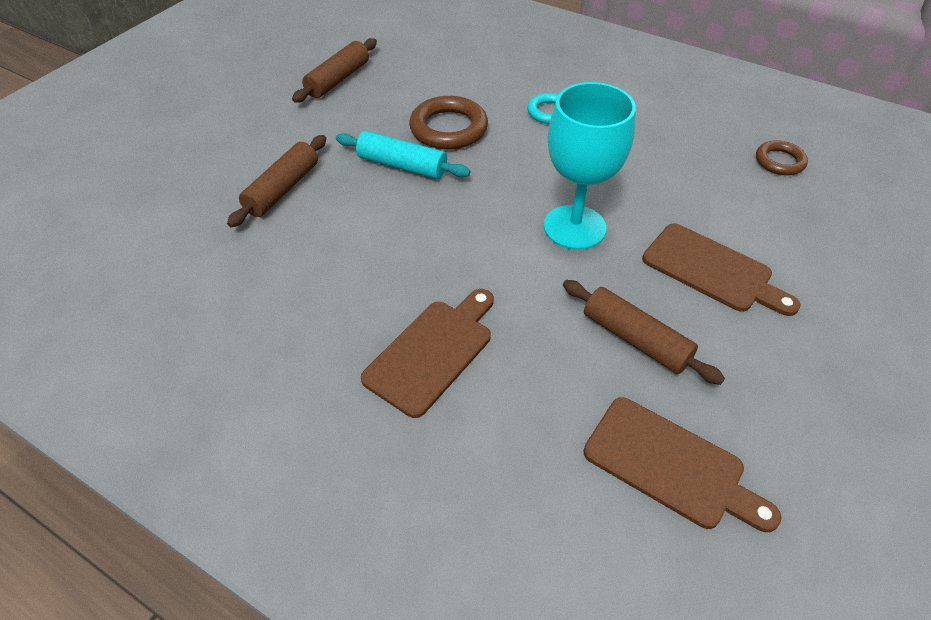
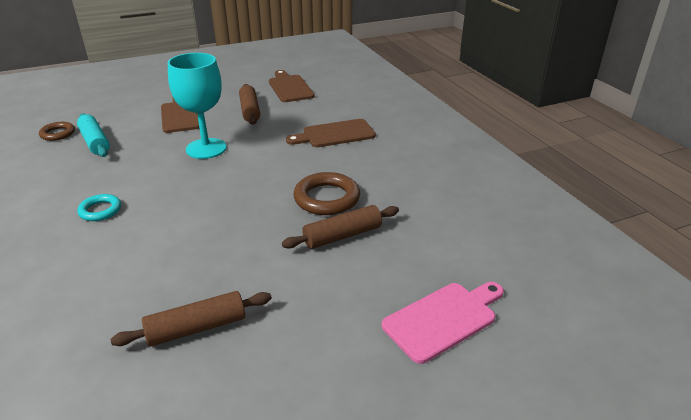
camera: 145 degrees left, 15 degrees down
turquoise rolling pin [336,131,470,179] -> turquoise rolling pin moved to [77,113,110,157]
brown ring [409,96,488,150] -> brown ring moved to [293,172,360,215]
none -> pink cutting board [382,282,504,364]

